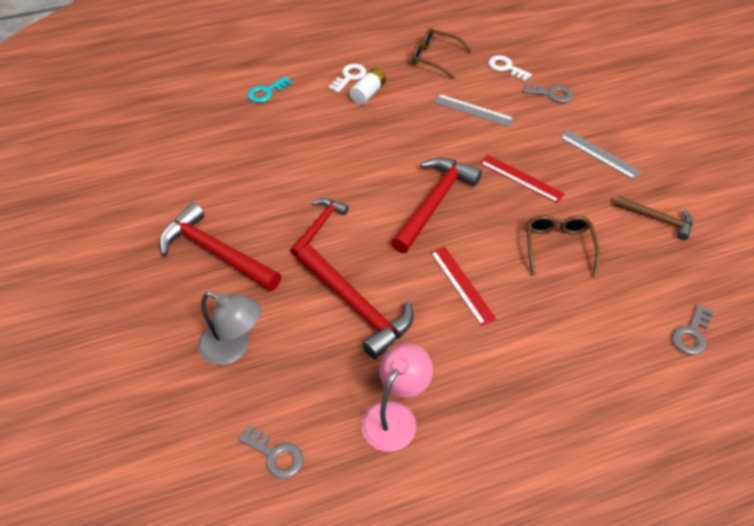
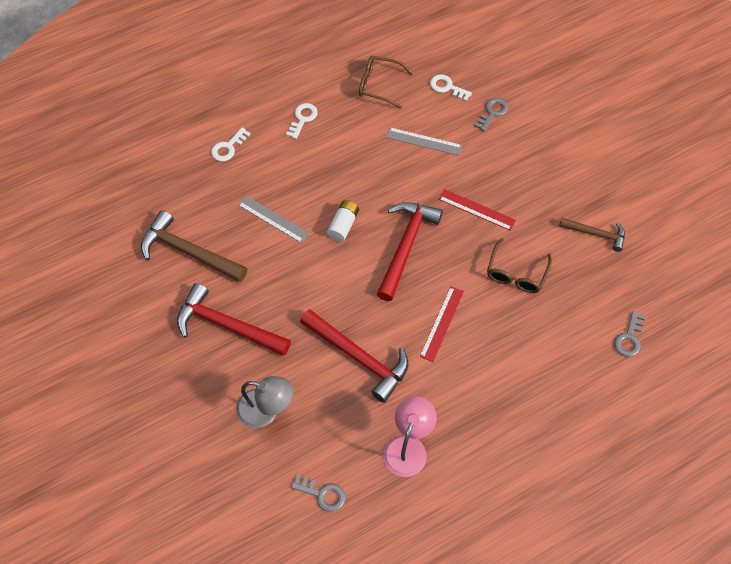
camera: 10 degrees left, 10 degrees up
turquoise key [247,76,293,103] -> white key [211,127,251,161]
red hammer [290,198,349,257] -> none
white battery [350,68,386,105] -> white battery moved to [327,200,359,242]
red ruler [430,246,497,326] -> red ruler turned 60 degrees clockwise [420,286,464,362]
grey key [524,84,573,103] -> grey key turned 60 degrees counterclockwise [475,98,508,132]
brown glasses [526,215,600,277] -> brown glasses turned 150 degrees counterclockwise [487,238,552,293]
grey ruler [560,130,642,180] -> grey ruler moved to [238,196,310,243]
none -> brown hammer [141,210,248,282]

